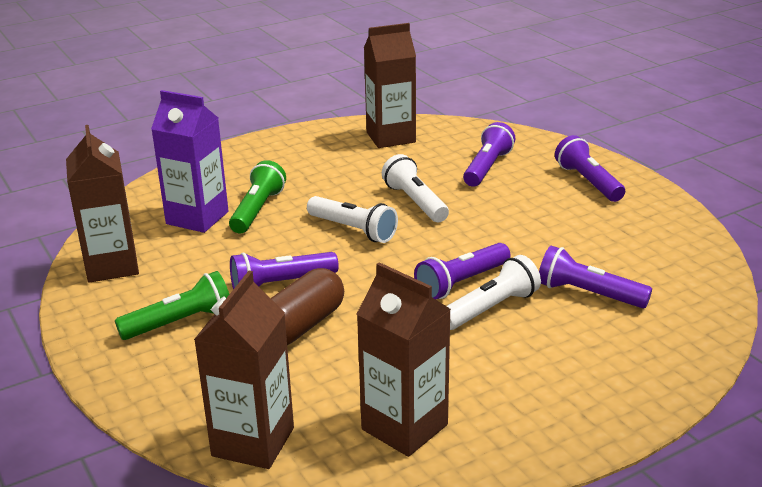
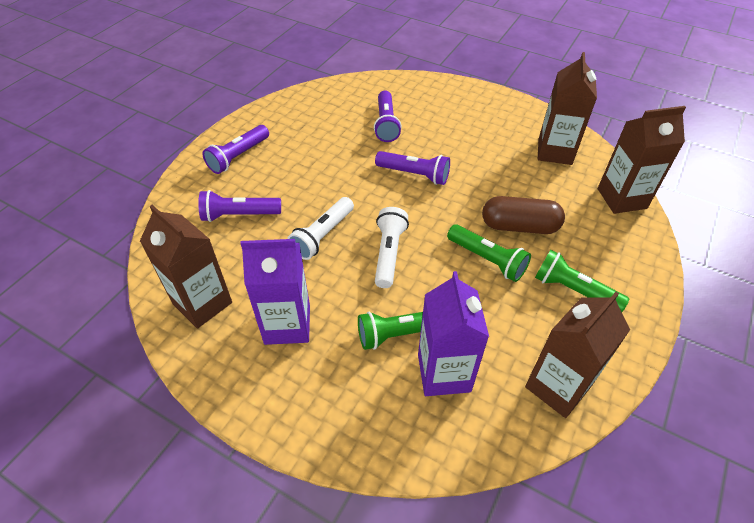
camera: 120 degrees left, 20 degrees up
purple flashlight [230,252,339,289] -> green flashlight [447,224,531,282]
white flashlight [447,255,541,330] -> none
none -> purple carton [240,239,310,345]

